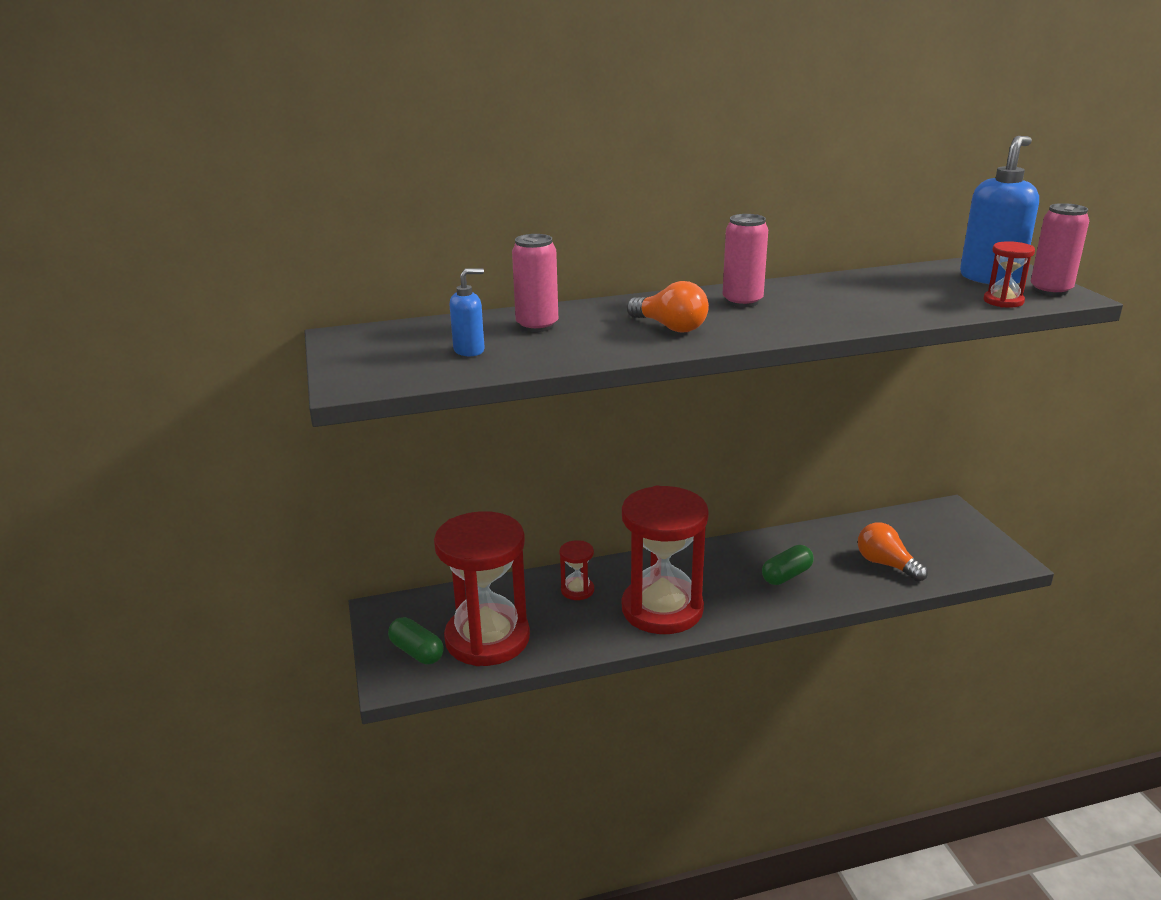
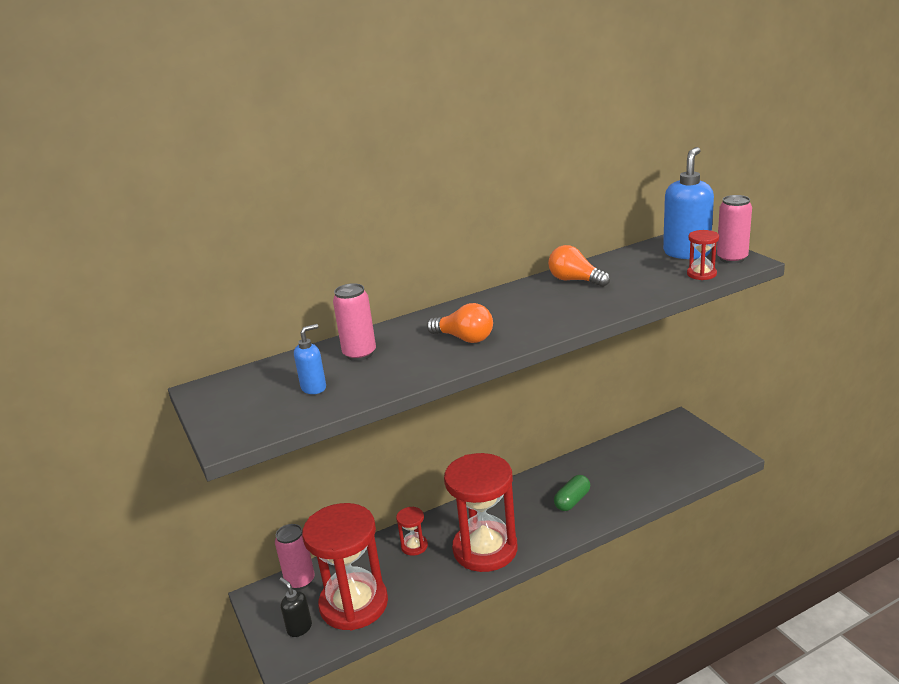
camera: 10 degrees left, 0 degrees up
green capsule [388,617,444,664] -> black soap dispenser [279,577,312,637]
pink can [723,214,768,307] -> pink can moved to [275,524,315,590]
orange light bulb [858,522,928,582] -> orange light bulb moved to [548,245,610,287]

